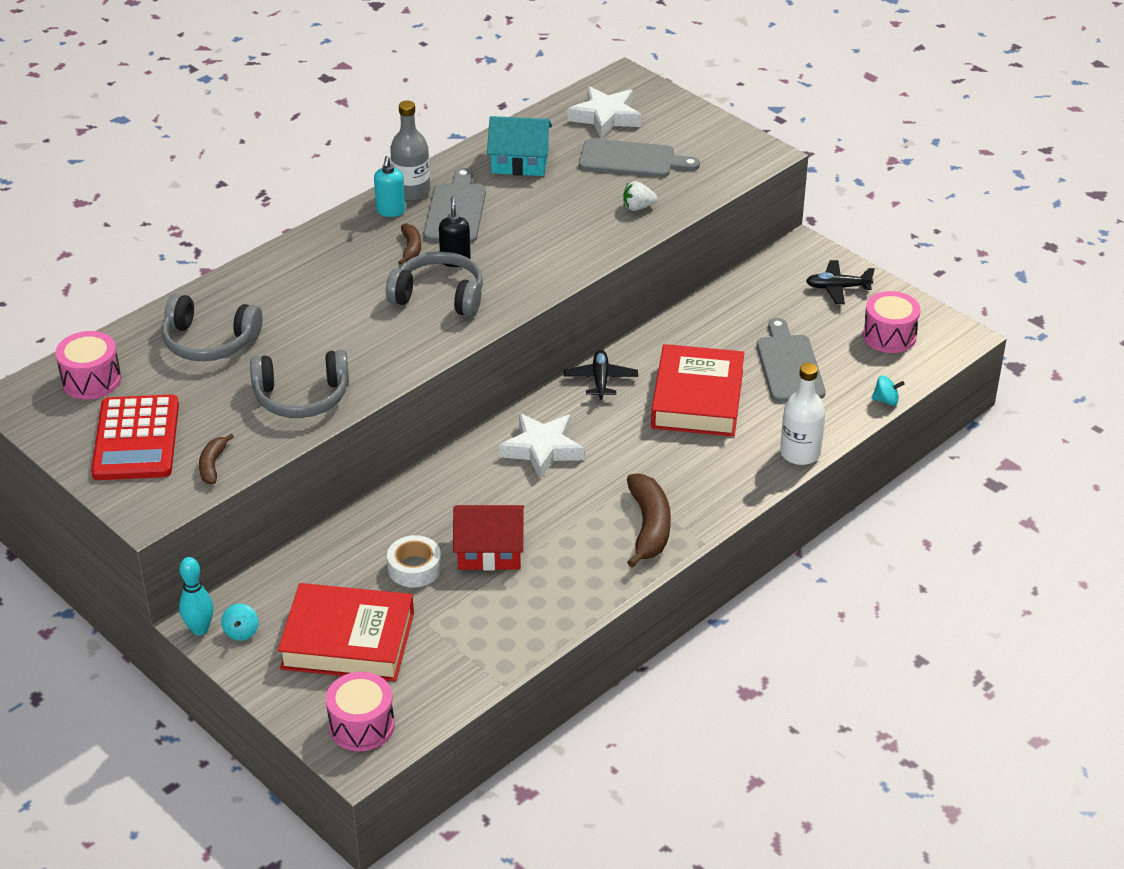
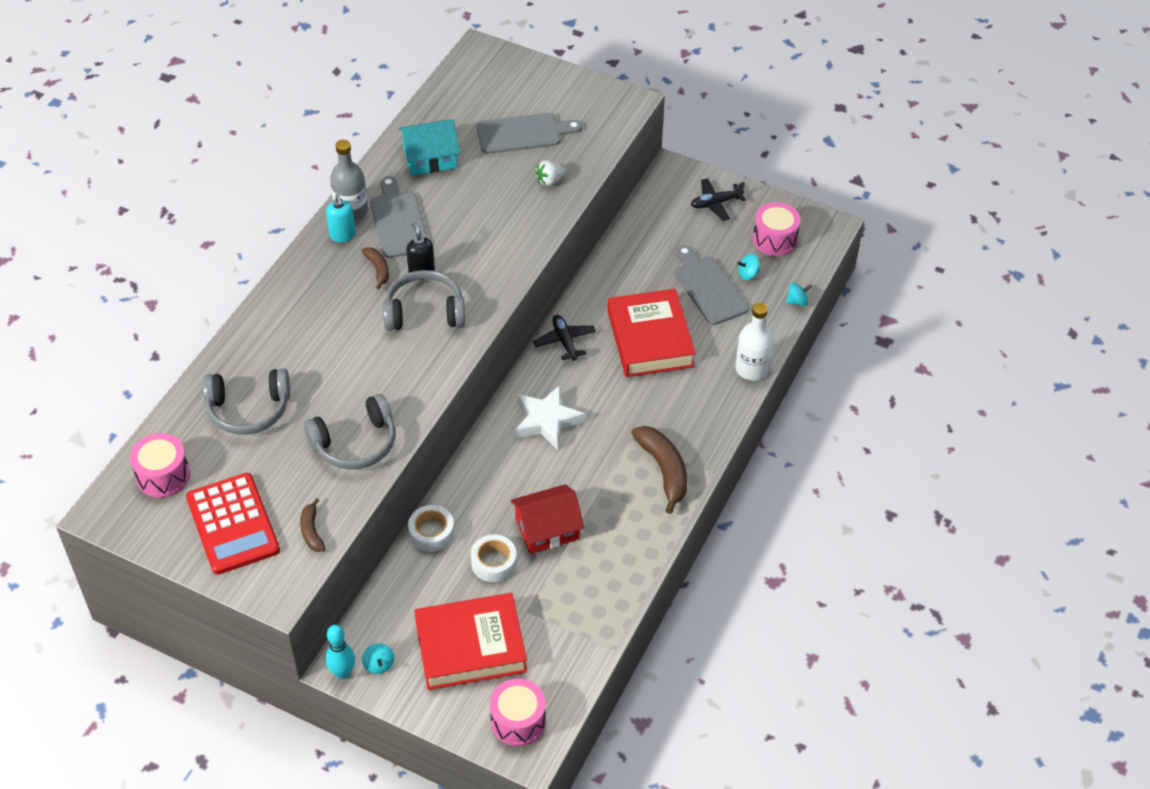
camera: 20 degrees left, 10 degrees up
white star [568,86,642,138] -> none
none -> white tape [408,505,454,552]
none -> turquoise spinning top [737,254,760,280]

